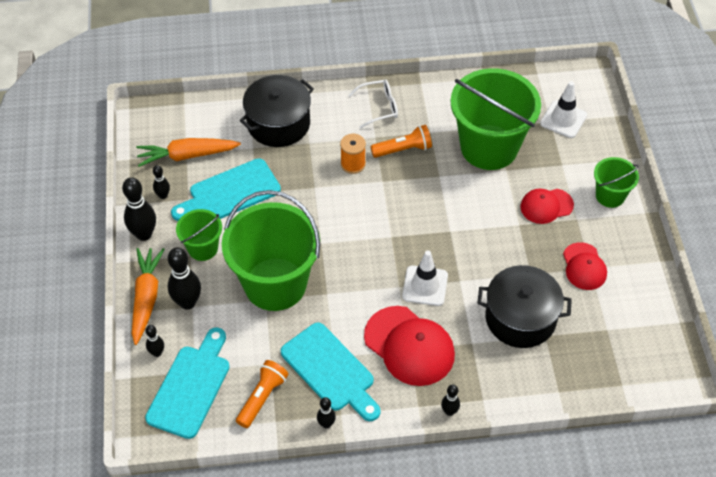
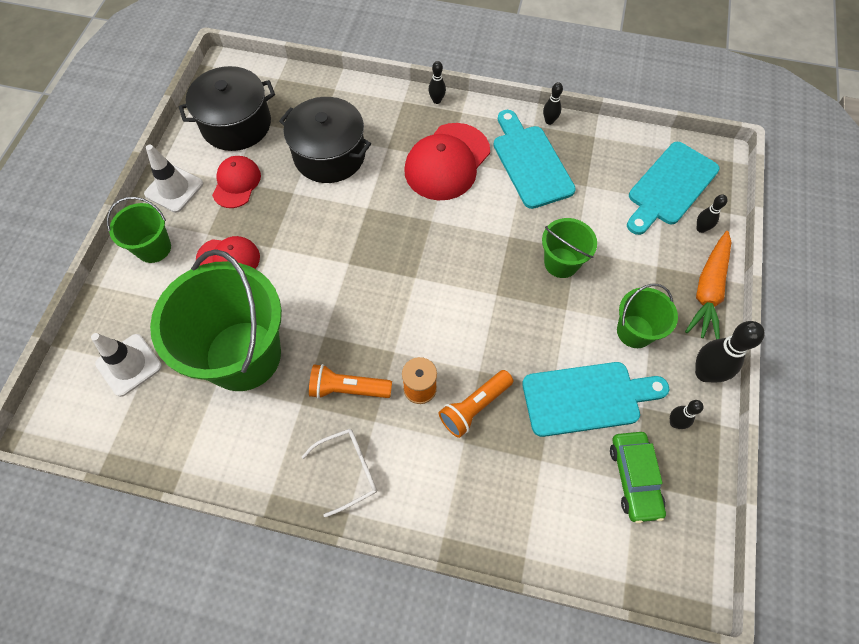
camera: 160 degrees left, 10 degrees up
orange carrot [136,138,241,167] -> green car [610,432,666,524]
black bowling pin [168,248,201,310] -> none
green bucket [222,190,320,311] -> green bucket [542,218,597,278], size x0.49
orange flashlight [236,360,289,428] -> orange flashlight moved to [439,370,513,438]
black pot [239,75,314,147] -> black pot moved to [179,66,275,151]
white glasses [349,79,398,128] -> white glasses turned 150 degrees clockwise [302,429,377,517]
red cap [364,306,455,386] -> red cap turned 120 degrees counterclockwise [404,123,490,200]
white traffic cone [402,250,448,306] -> white traffic cone moved to [144,145,203,213]

